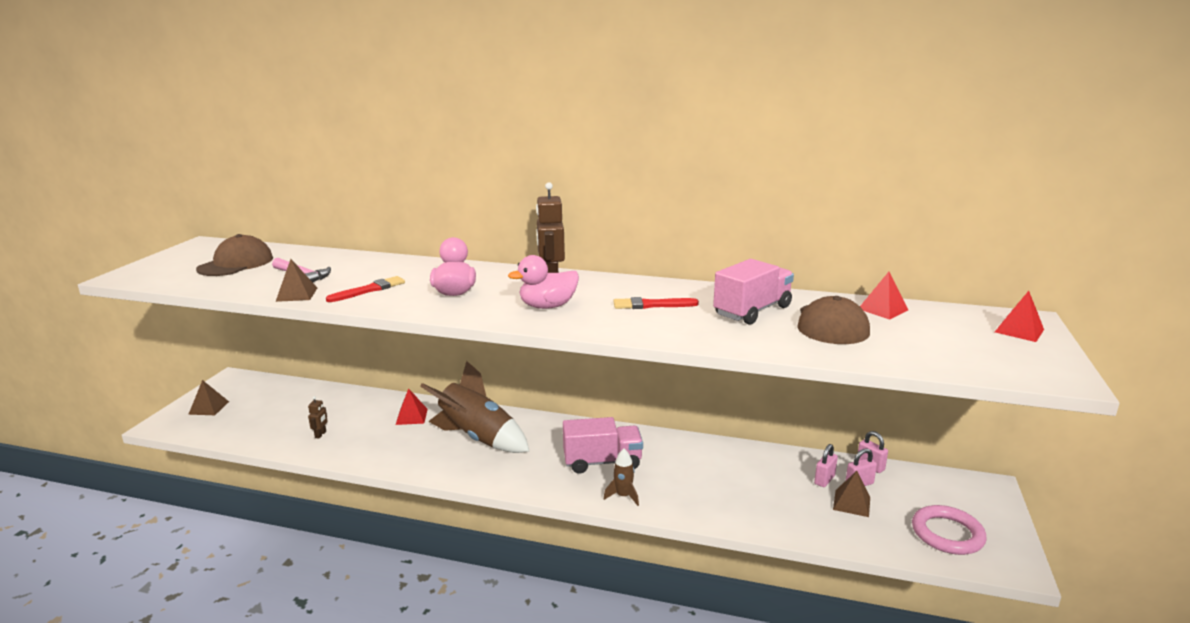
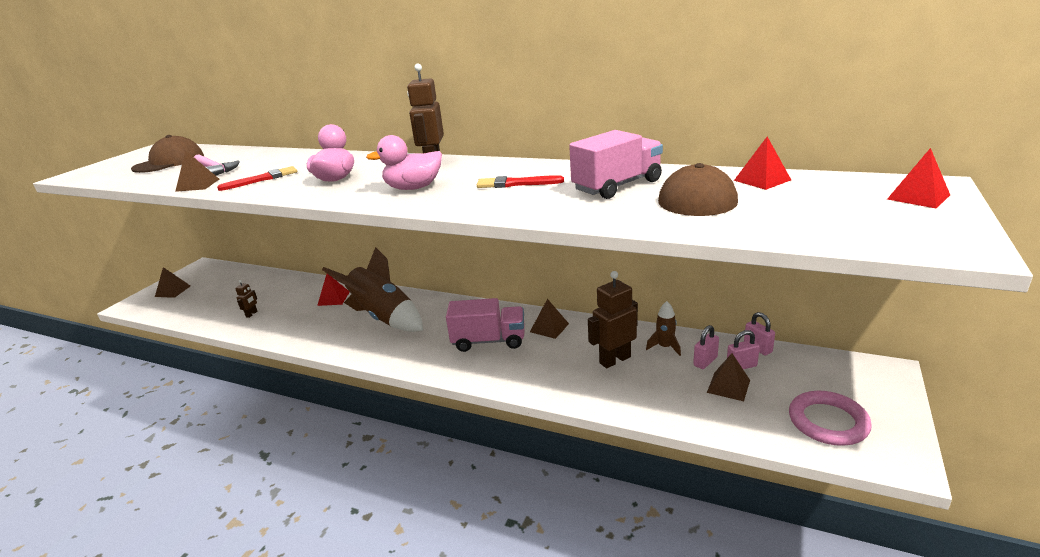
camera: 10 degrees right, 5 degrees up
brown rocket [604,449,639,506] -> brown rocket moved to [646,301,681,356]
none -> brown pyramid [530,299,569,339]
none -> brown robot [588,271,638,368]

